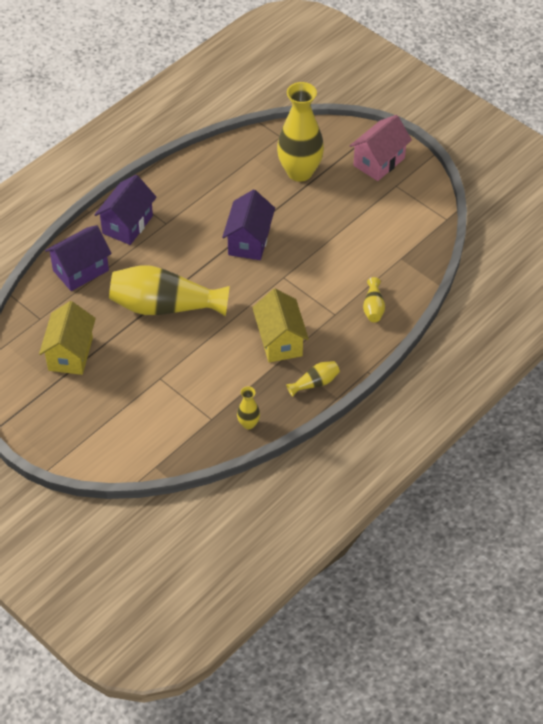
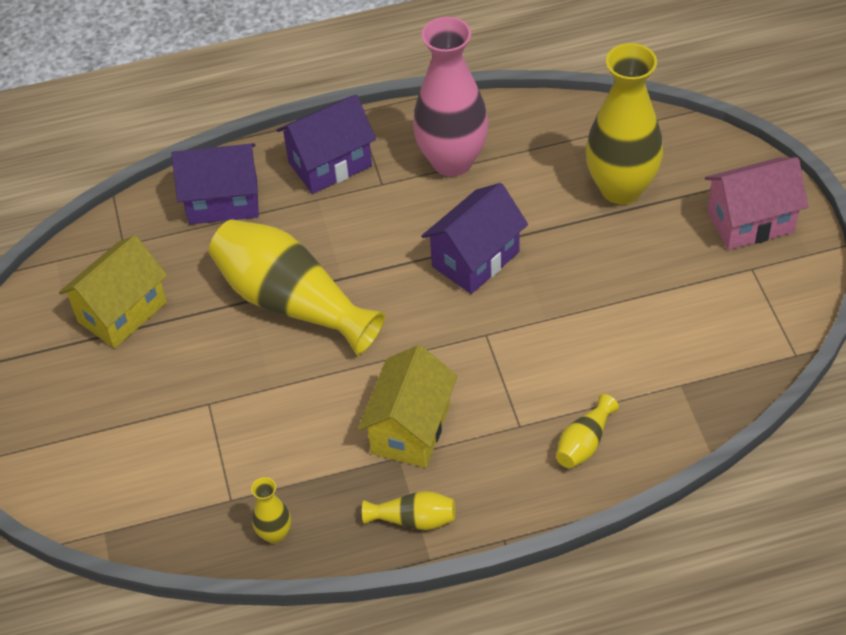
camera: 35 degrees right, 0 degrees up
none -> pink vase [413,17,488,177]

